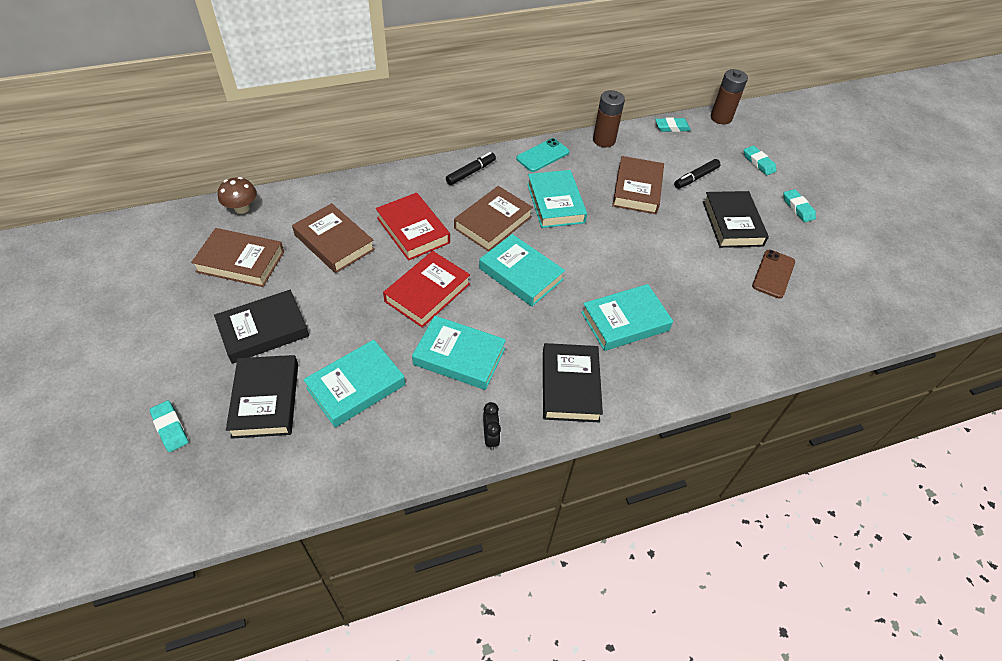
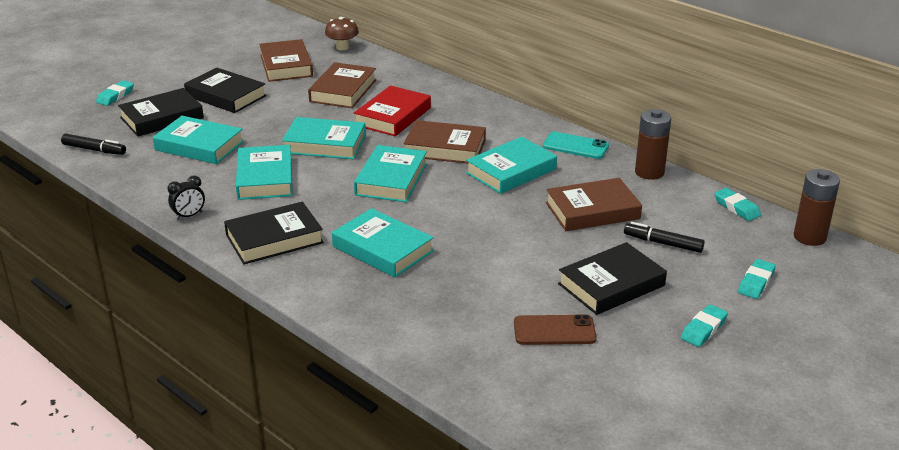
camera: 65 degrees right, 20 degrees down
red book [383,251,470,328] -> turquoise book [282,117,366,159]
black marker [446,152,496,185] -> black marker moved to [61,133,126,155]

